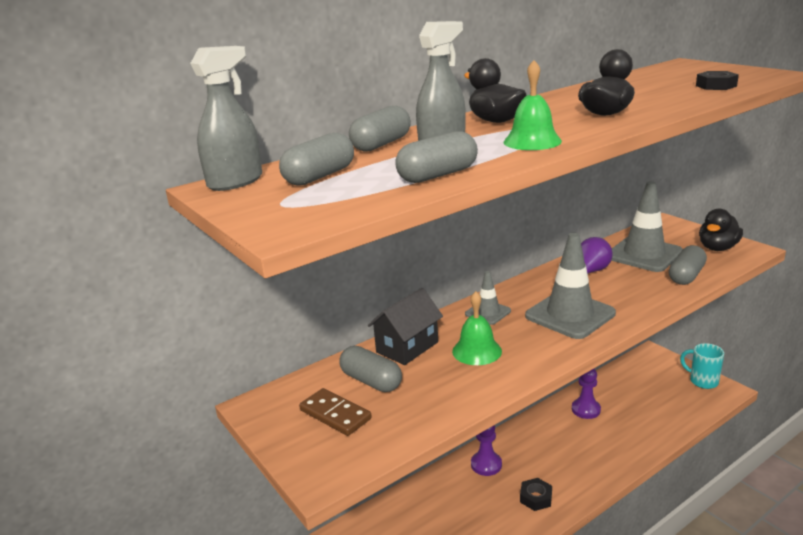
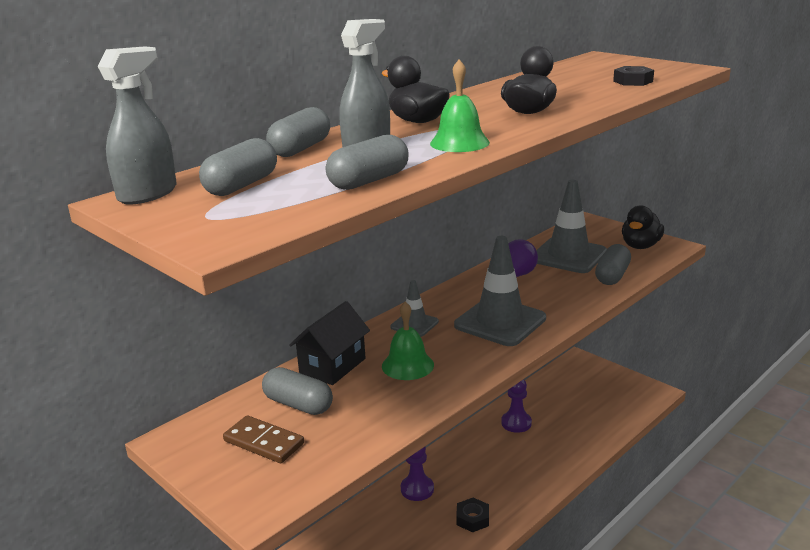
camera: 10 degrees left, 0 degrees up
turquoise mug [680,343,724,389] -> none

